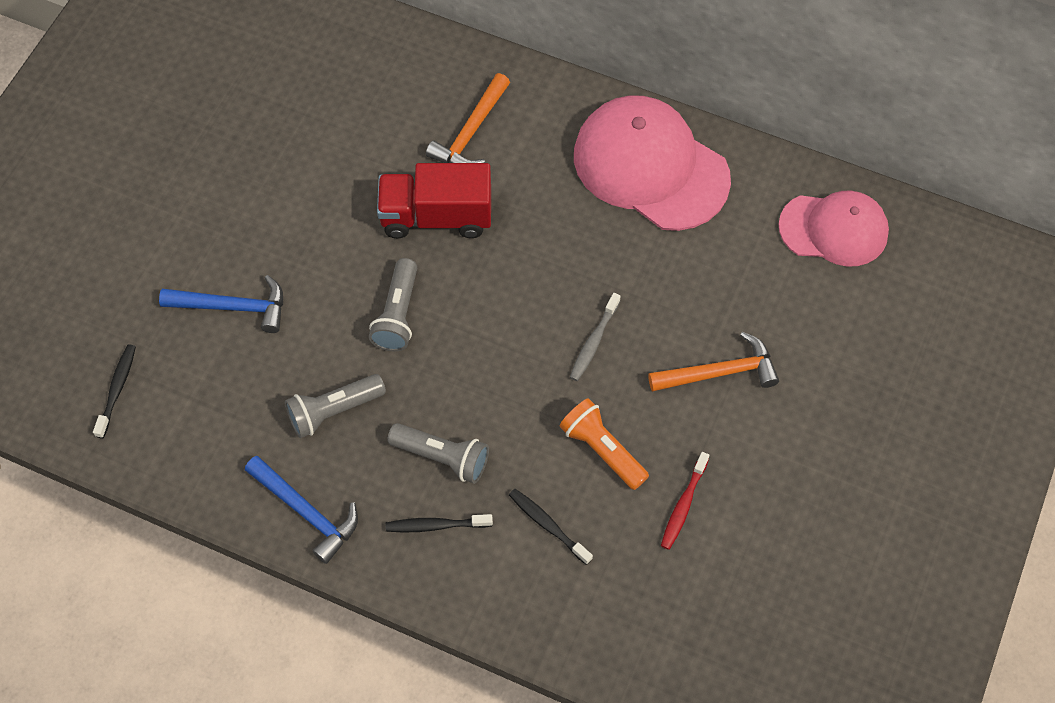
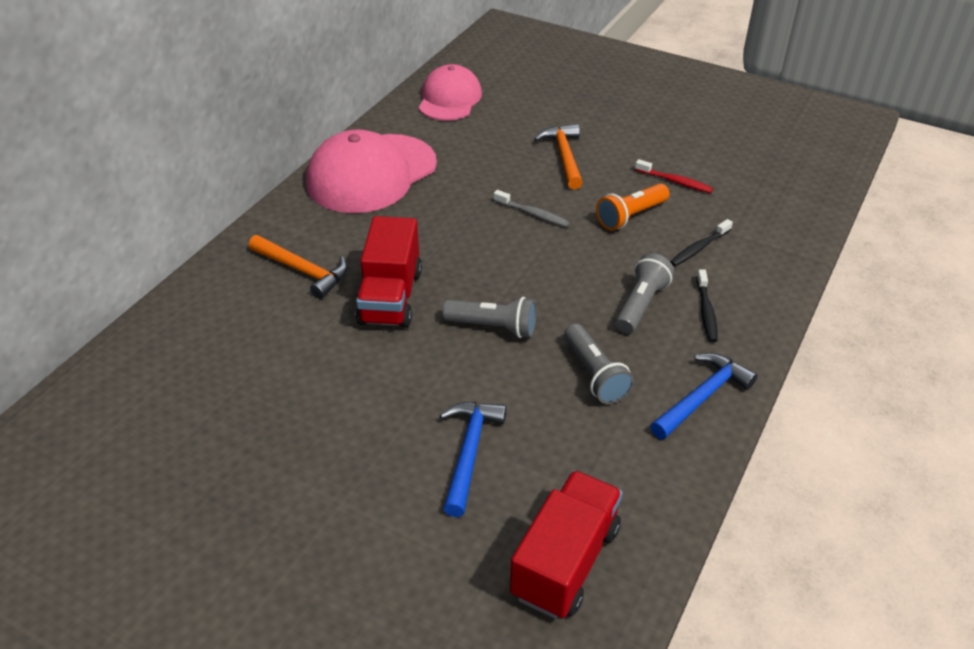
camera: 85 degrees left, 20 degrees down
black toothbrush [93,344,136,438] -> red truck [510,470,623,619]

